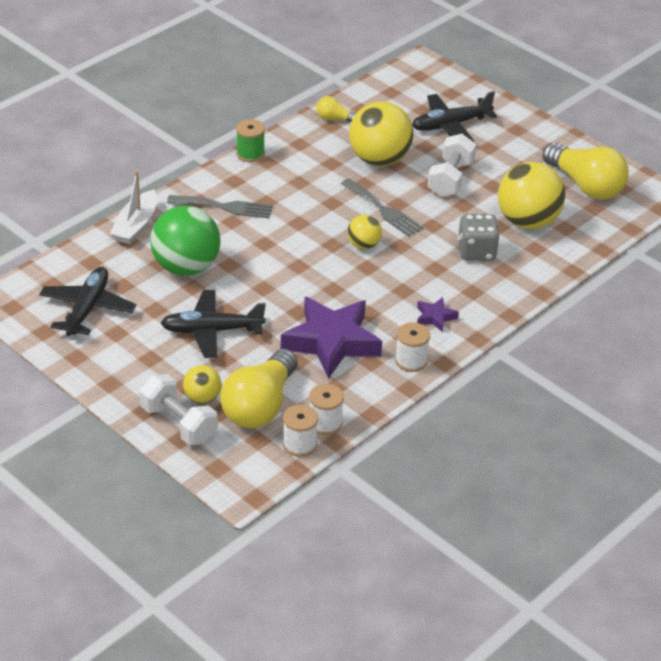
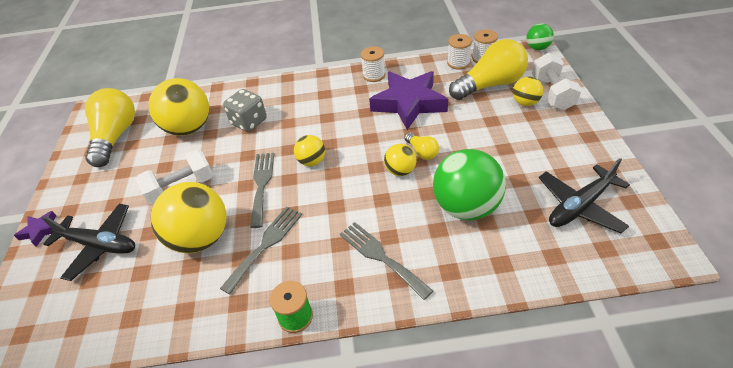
camera: 135 degrees left, 5 degrees up
white boat [110,171,157,244] -> none
black plane [161,290,266,358] -> none
yellow light bulb [316,96,356,122] -> yellow light bulb moved to [405,133,439,160]
purple star [417,297,459,332] -> purple star moved to [14,211,56,247]
none -> grey fork [220,207,302,294]
none -> yellow ball [384,144,417,176]
none -> green ball [526,23,554,50]

